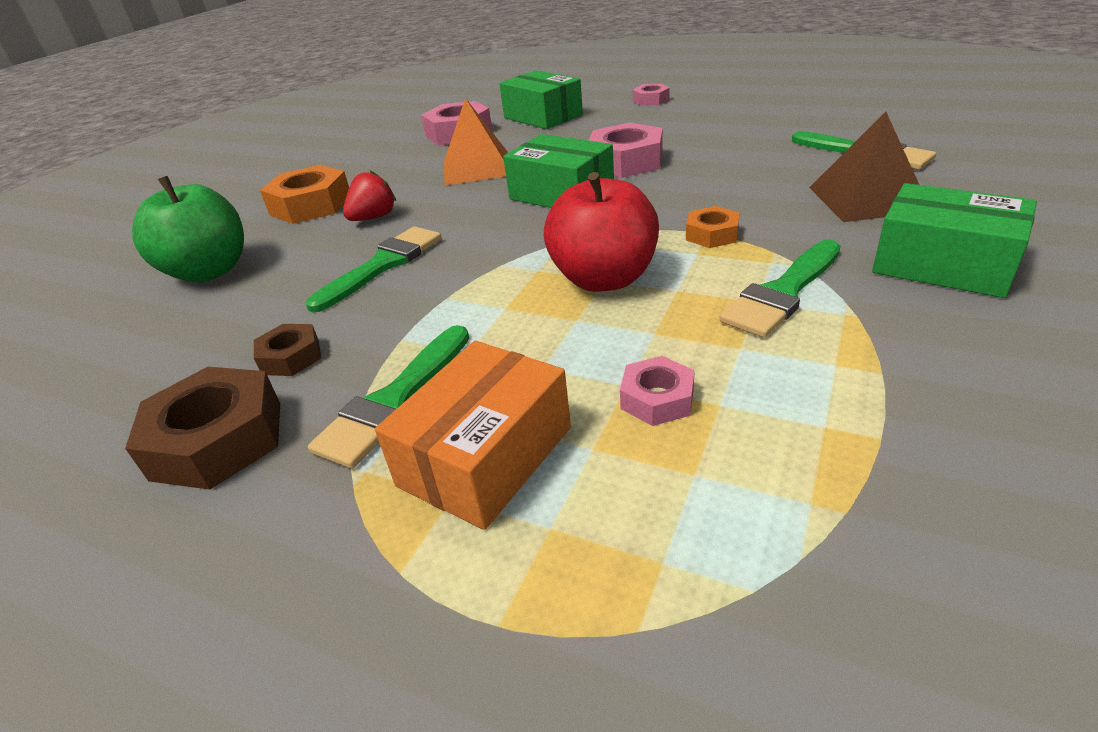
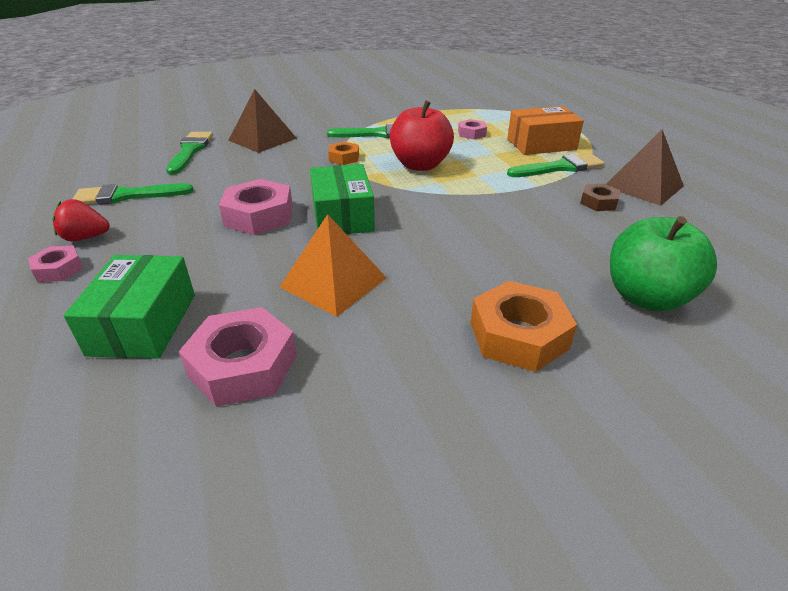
camera: 140 degrees left, 0 degrees up
brown nut [125,367,280,490] -> brown pyramid [606,130,684,206]
green brush [306,226,442,312] -> green brush moved to [73,183,193,205]
red strawberry [343,170,396,221] -> red strawberry moved to [52,199,110,241]
green box [872,183,1037,298] -> none

